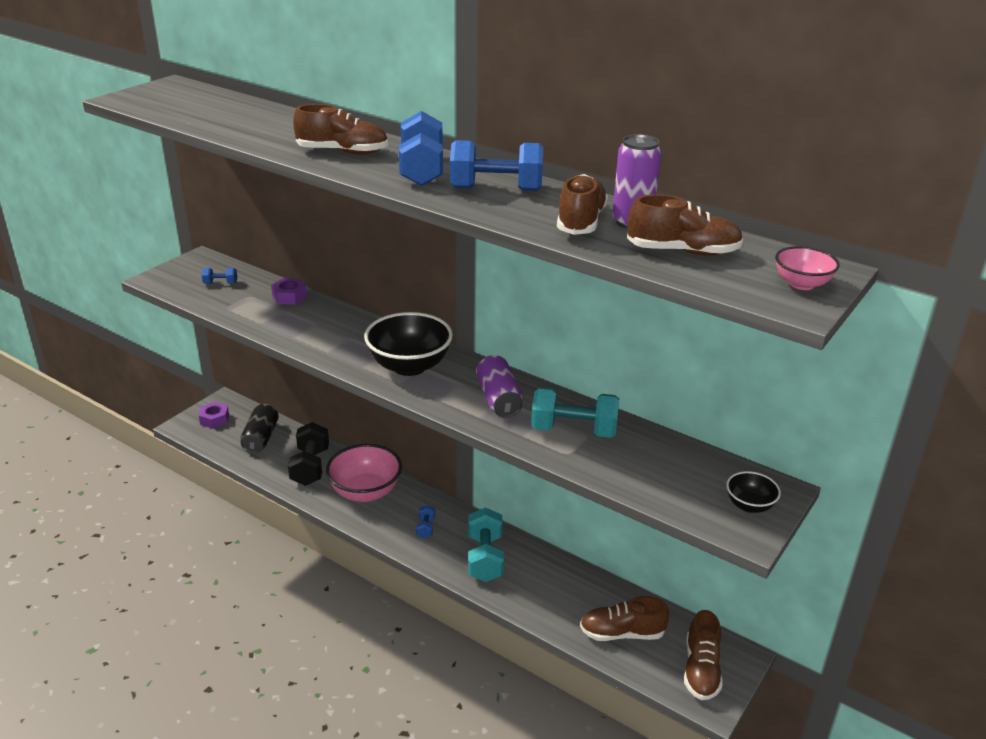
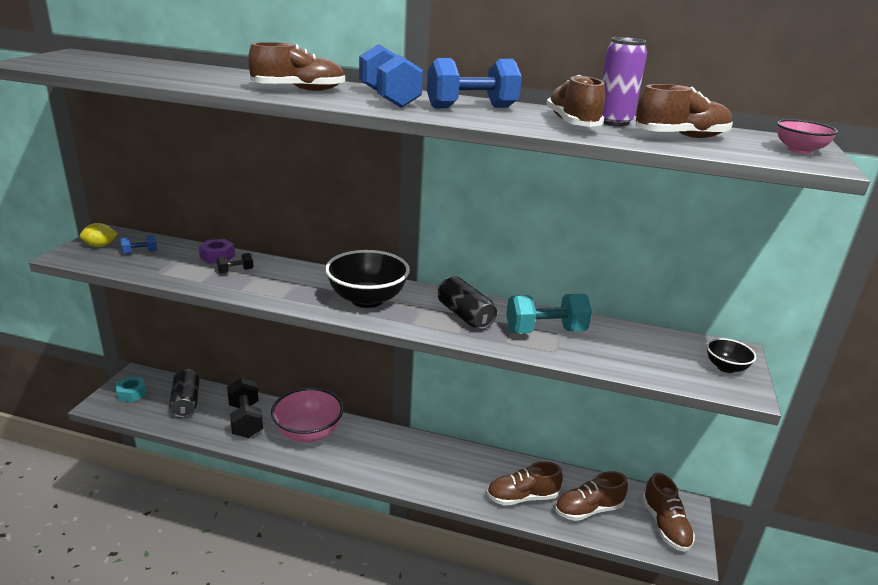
camera: 20 degrees left, 5 degrees down
purple nut [199,402,229,429] -> turquoise nut [116,376,146,402]
blue dumbbell [416,505,435,538] -> none
turquoise dumbbell [468,507,504,582] -> none
purple can [476,355,523,418] -> black can [438,276,497,329]
none -> yellow lemon [80,223,118,247]
none -> black dumbbell [217,253,253,274]
none -> brown shoe [487,461,563,506]

